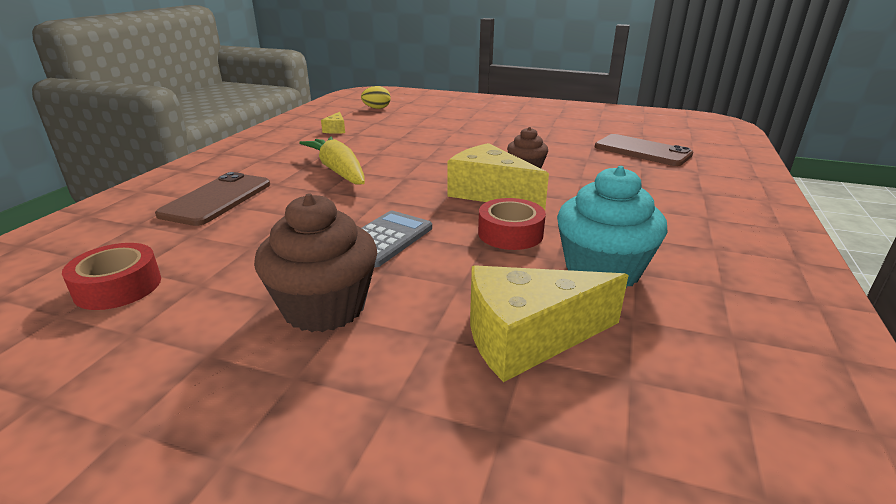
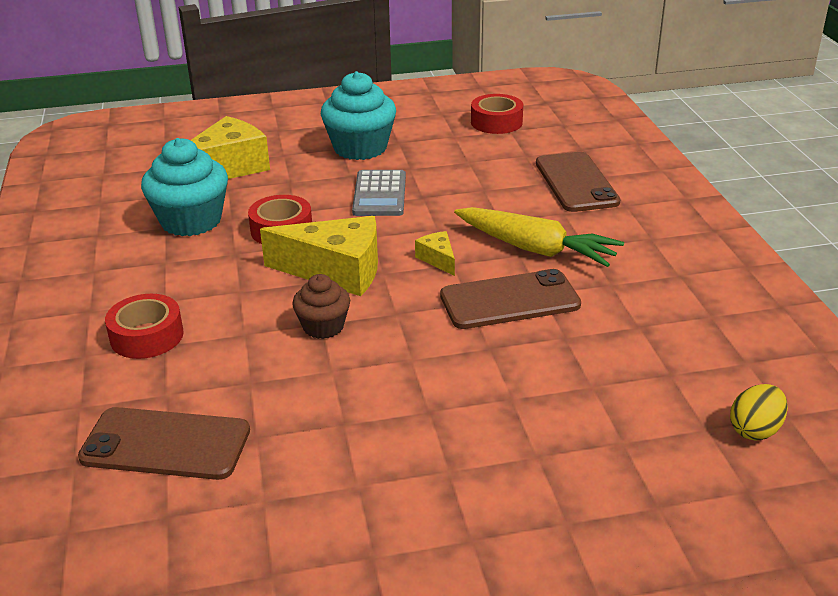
camera: 150 degrees right, 5 degrees up
brown cupcake [254,194,377,332] -> turquoise cupcake [321,71,396,160]
yellow cheese [321,112,345,134] -> yellow cheese moved to [415,231,455,276]
none -> red tape [105,294,184,359]
none -> brown phone [440,269,581,329]

